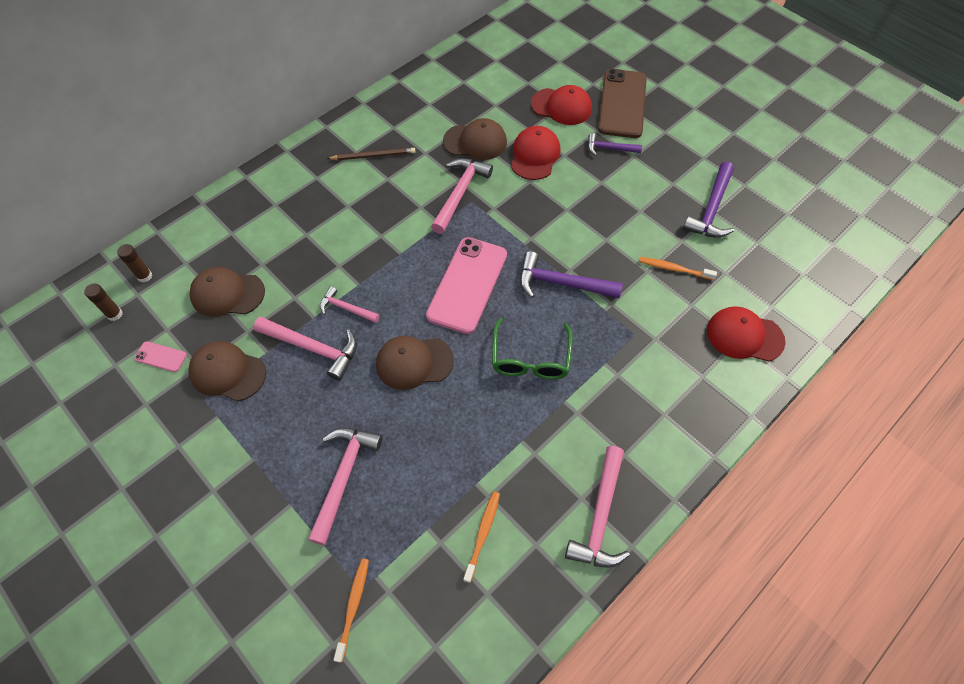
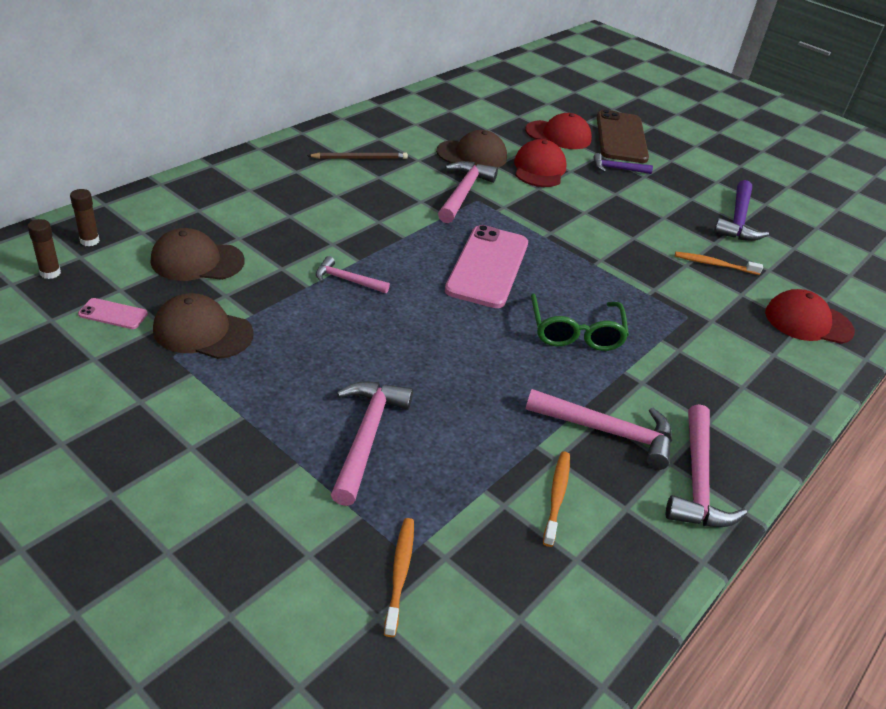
camera: 10 degrees left, 20 degrees down
pink hammer [253,316,357,381] -> pink hammer moved to [526,389,672,470]
brown cap [376,336,454,390] -> none
purple hammer [520,251,623,298] -> none

